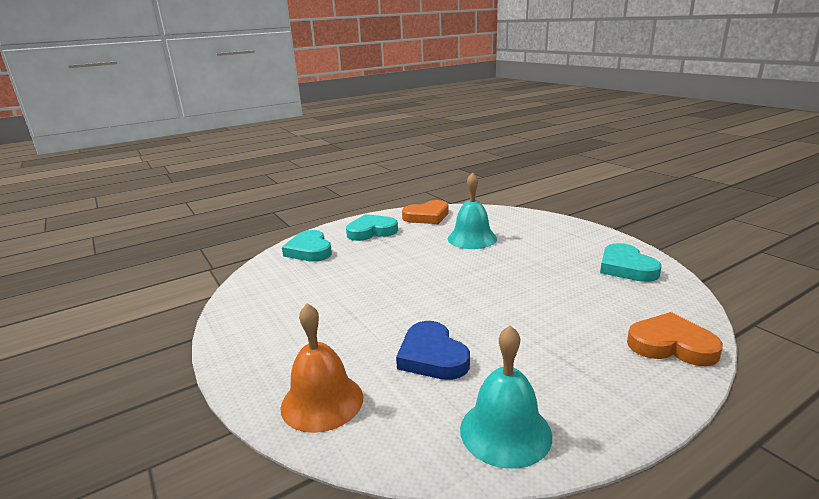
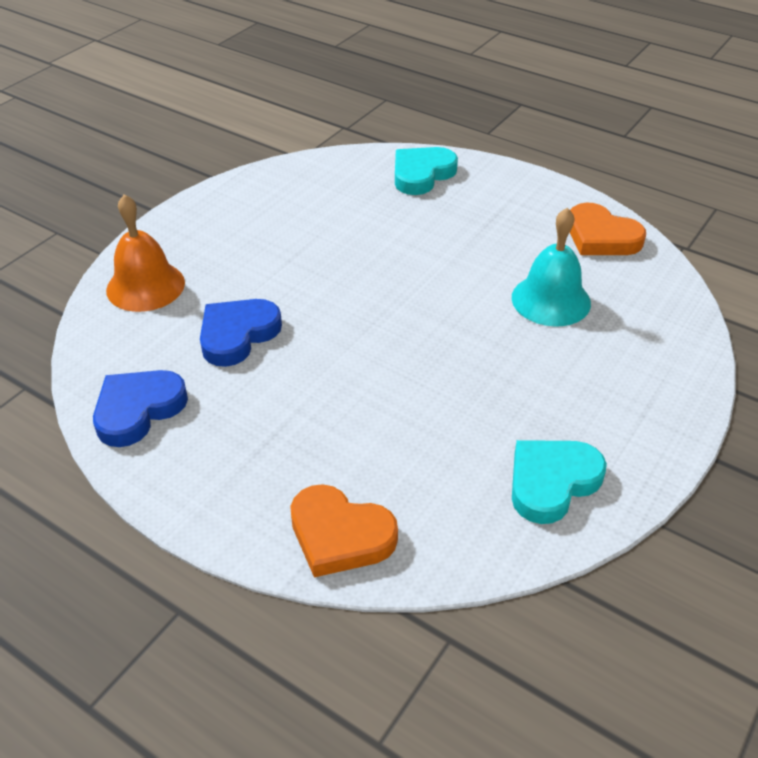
camera: 65 degrees right, 20 degrees up
turquoise heart [346,214,398,241] -> none
turquoise bell [460,325,552,469] -> blue heart [93,370,188,447]
orange heart [627,312,723,366] -> orange heart turned 120 degrees clockwise [290,484,398,577]

